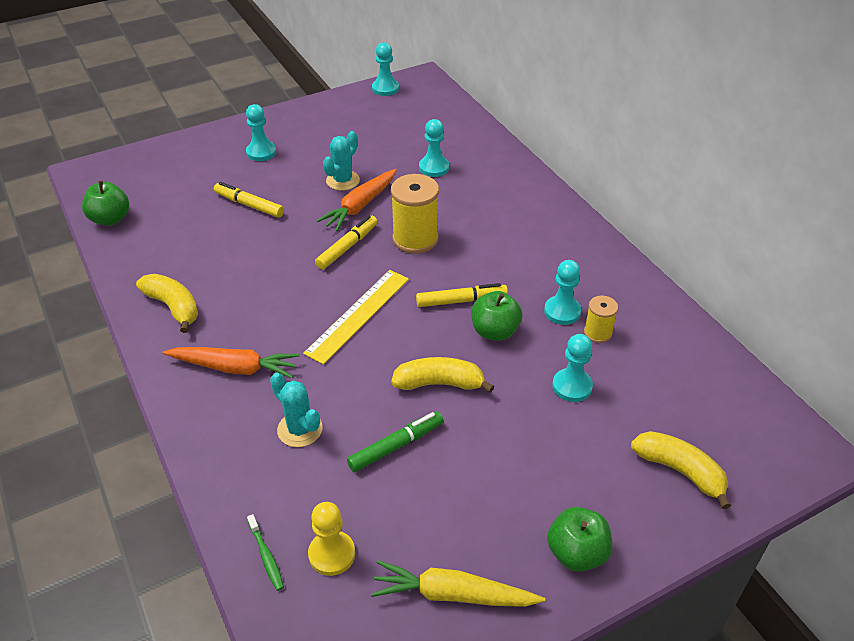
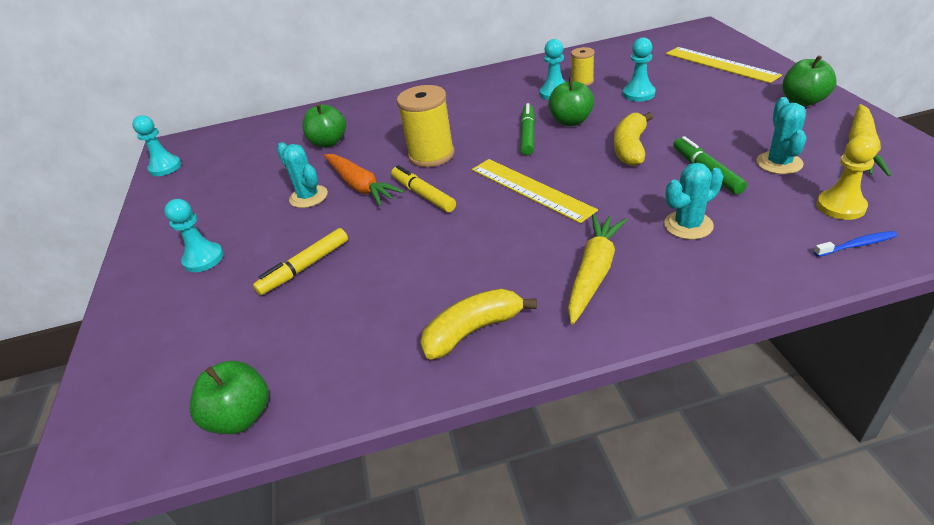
camera: 70 degrees left, 5 degrees down
orange carrot [163,347,300,378] -> yellow carrot [568,214,627,324]
green toothbrush [247,514,284,591] -> blue toothbrush [814,231,898,257]
yellow marker [416,283,508,307] -> green marker [520,103,535,156]
turquoise pawn [419,119,449,177] -> green apple [302,103,346,147]
yellow banana [631,431,731,509] -> yellow ruler [666,47,782,83]
none -> turquoise cactus [756,97,806,174]

